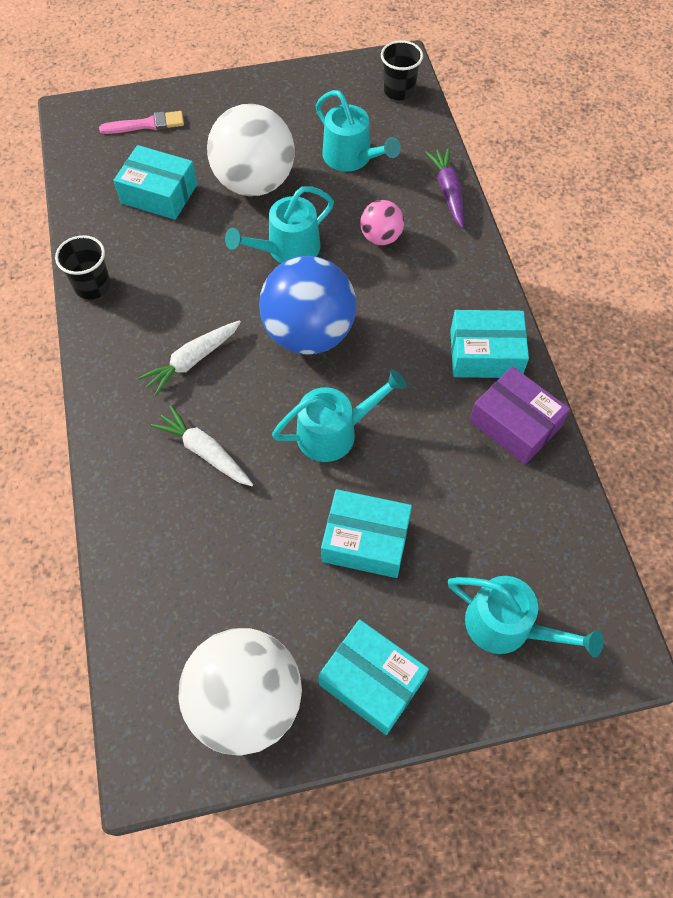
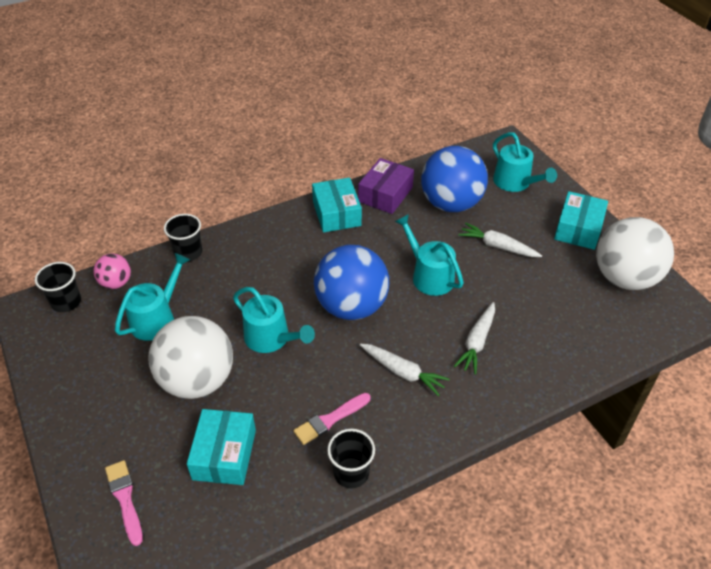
camera: 105 degrees left, 15 degrees down
turquoise box [321,489,412,578] -> white carrot [458,223,542,257]
pink ball [360,200,404,245] -> pink ball moved to [93,253,131,289]
purple carrot [425,148,464,228] -> black cup [164,214,202,261]
turquoise watering can [448,576,603,658] -> turquoise watering can turned 135 degrees clockwise [493,132,557,192]
none -> pink brush [293,393,370,445]
none -> blue ball [421,146,488,212]

